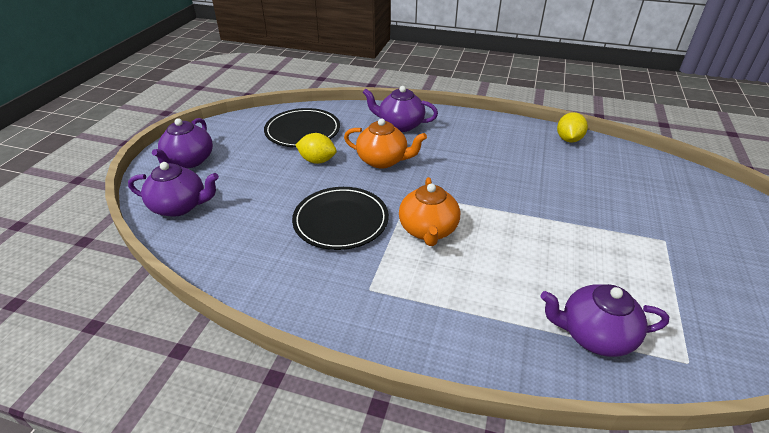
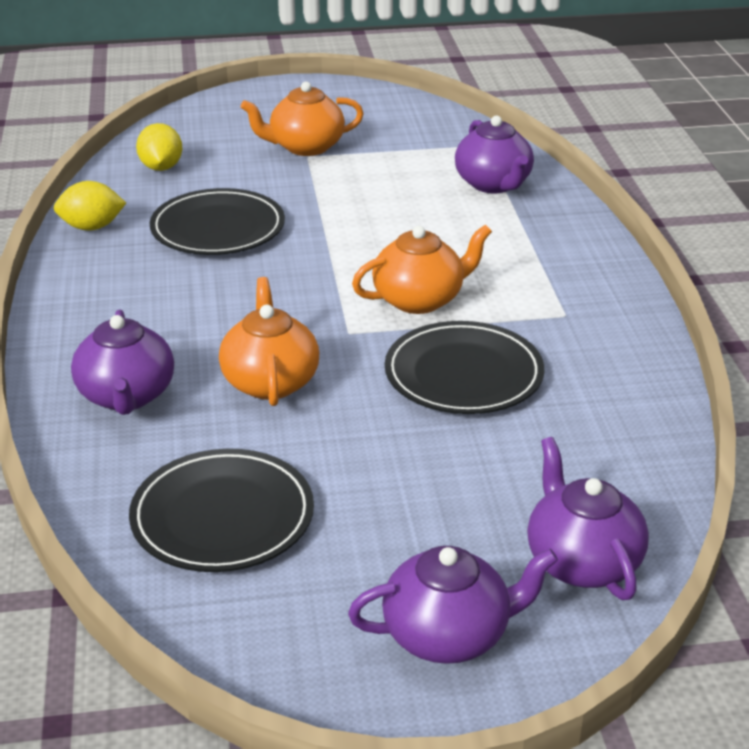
camera: 115 degrees left, 5 degrees down
yellow lemon [296,133,337,164] -> yellow lemon moved to [136,123,182,171]
none -> black plate [150,188,285,255]
none -> orange teapot [241,82,364,156]

